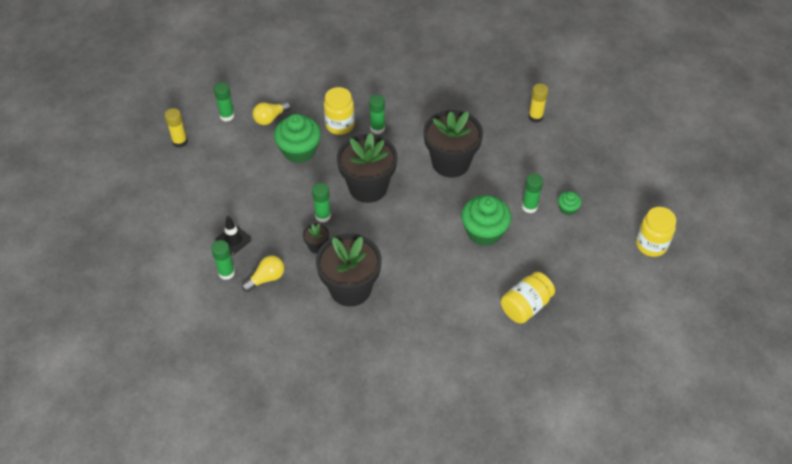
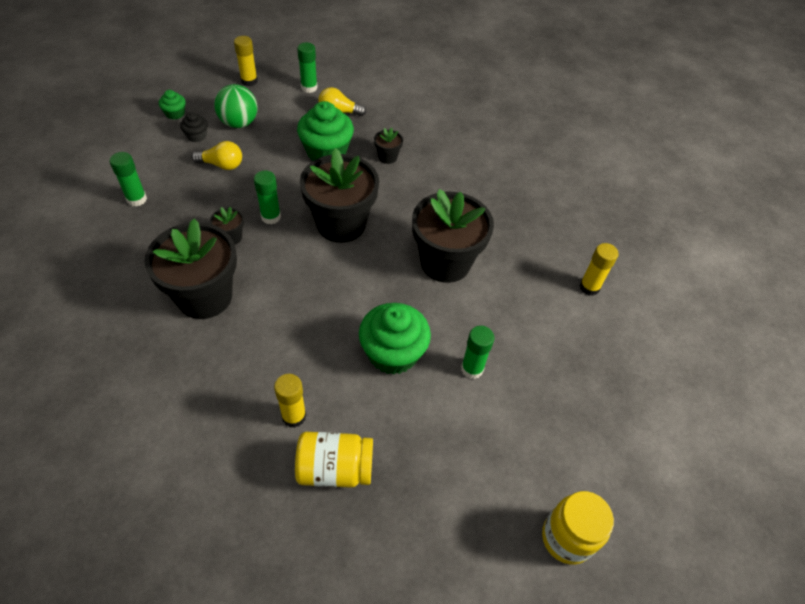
camera: 40 degrees right, 0 degrees up
black traffic cone [215,216,251,255] -> none
yellow light bulb [242,255,284,292] -> yellow light bulb moved to [191,141,242,170]
yellow jar [324,87,355,135] -> black flower pot [374,128,403,164]
green glue stick [369,95,385,134] -> none
green cupcake [558,191,582,215] -> green cupcake moved to [159,90,186,120]
none -> black cupcake [180,112,208,142]
none -> green ball [214,84,258,128]
none -> yellow glue stick [274,374,306,428]

